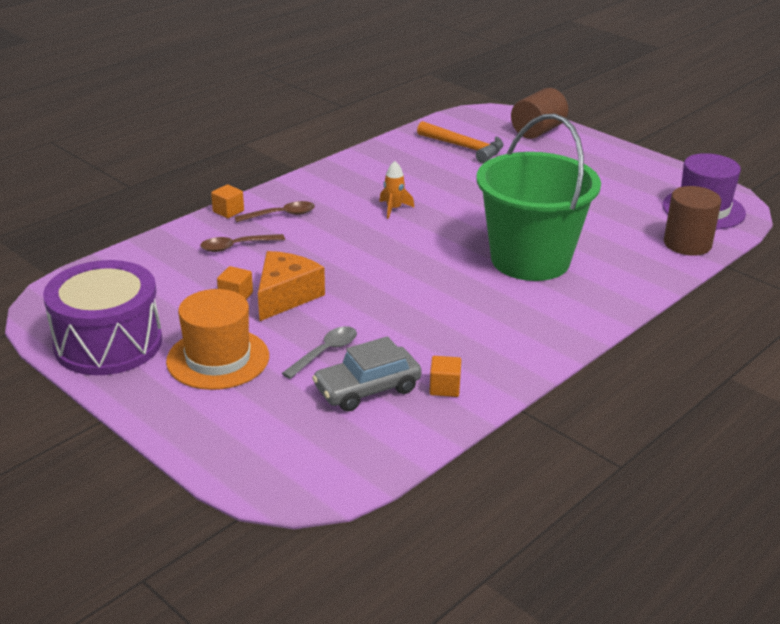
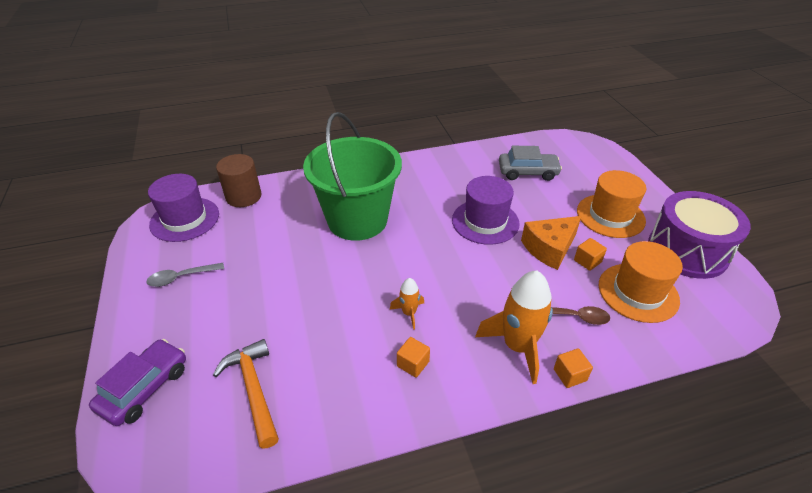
camera: 150 degrees left, 10 degrees up
brown spoon [235,201,315,222] -> orange rocket [475,271,553,384]
grey spoon [282,326,357,379] -> grey spoon moved to [146,263,224,287]
orange cube [429,356,461,397] -> orange cube moved to [397,337,430,378]
brown cylinder [511,88,568,139] -> purple car [89,339,186,426]
none -> purple hat [452,176,520,245]
none -> orange hat [599,241,683,323]

